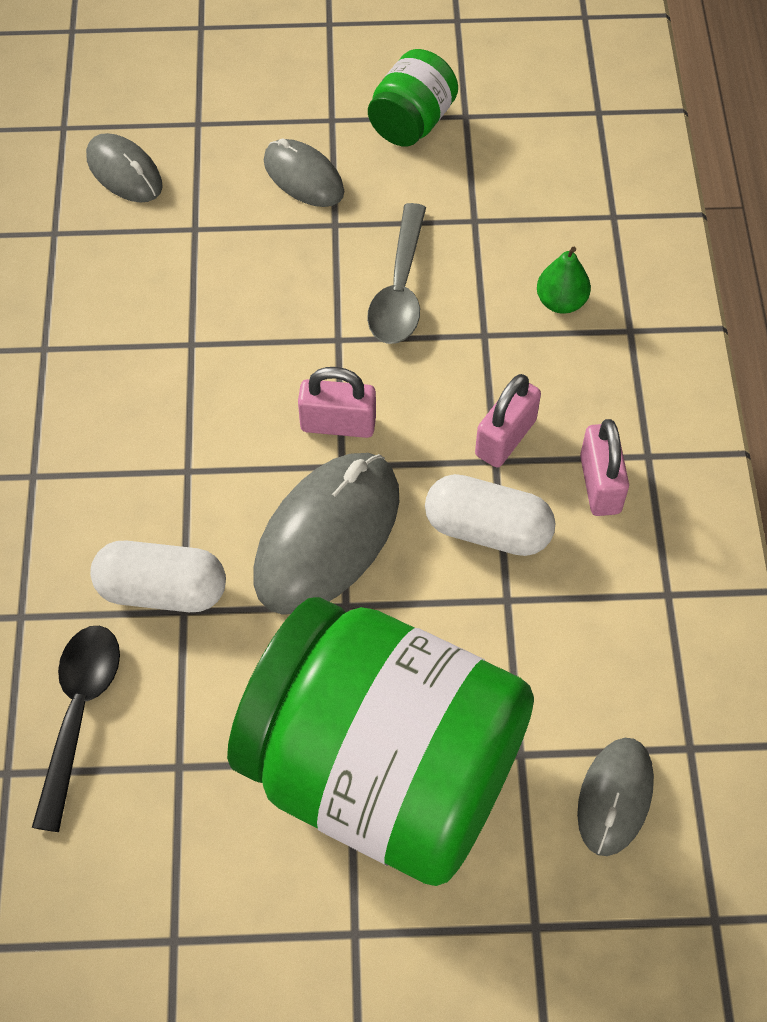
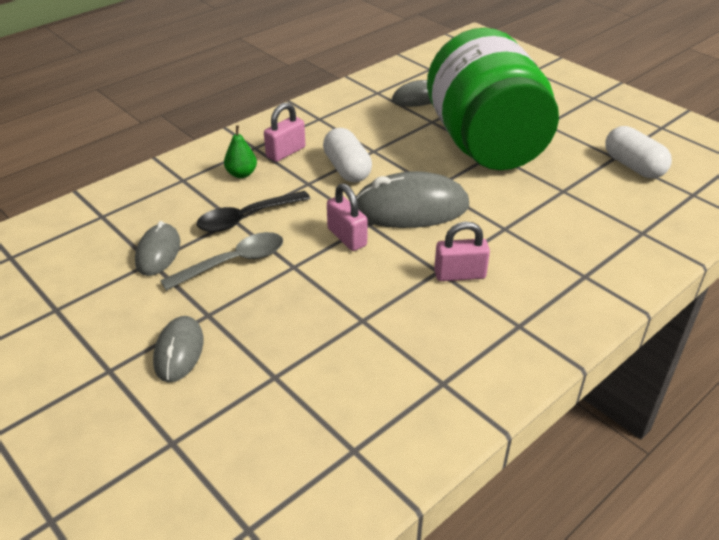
camera: 130 degrees left, 20 degrees down
black spoon [32,626,120,832] -> black spoon moved to [196,191,310,232]
grey mouse [86,133,163,203] -> grey mouse moved to [135,221,180,276]
white capsule [90,541,226,612] -> white capsule moved to [605,126,672,178]
green jar [368,49,458,147] -> none
pink padlock [475,374,541,467] -> pink padlock moved to [434,222,490,281]
green pear [537,247,591,314] -> green pear moved to [224,125,257,178]

